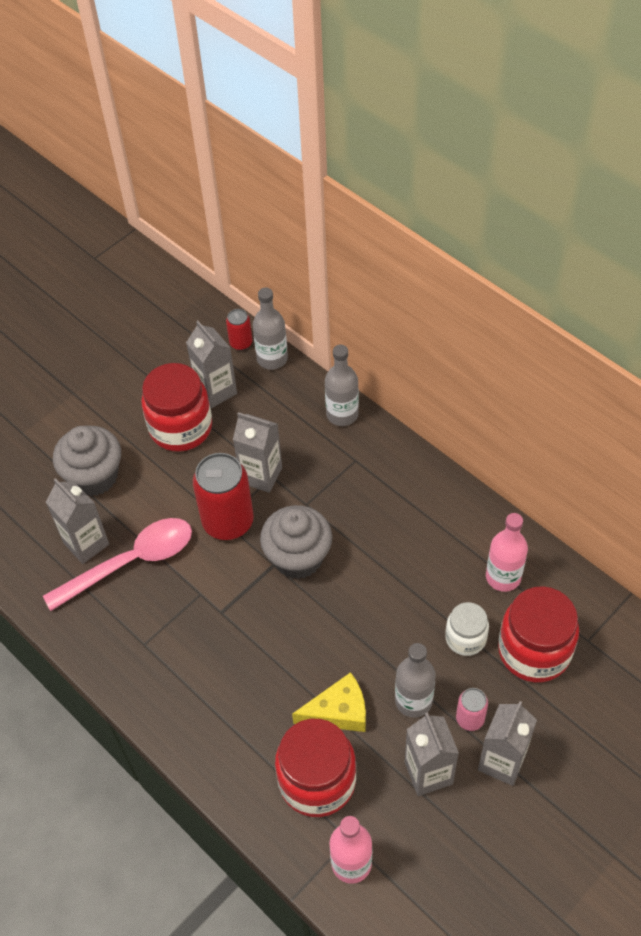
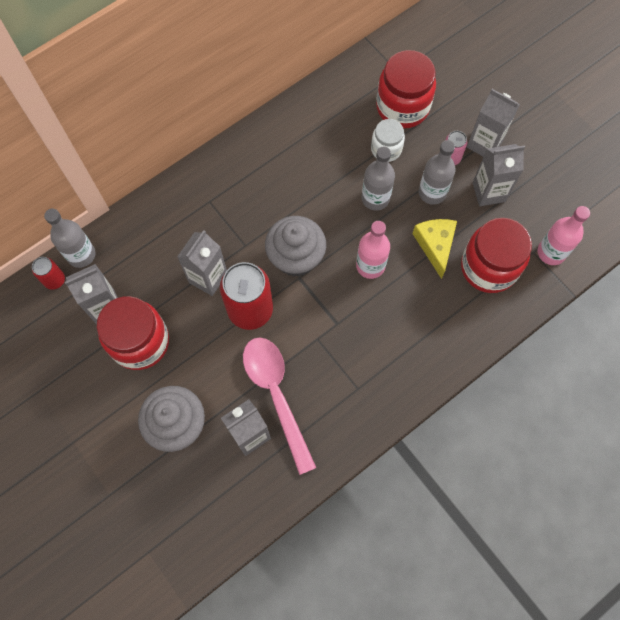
camera: 85 degrees left, 15 degrees up
grey bottle [325,345,359,426] -> grey bottle moved to [362,146,395,211]
pink bottle [486,513,528,592] -> pink bottle moved to [356,221,390,279]

